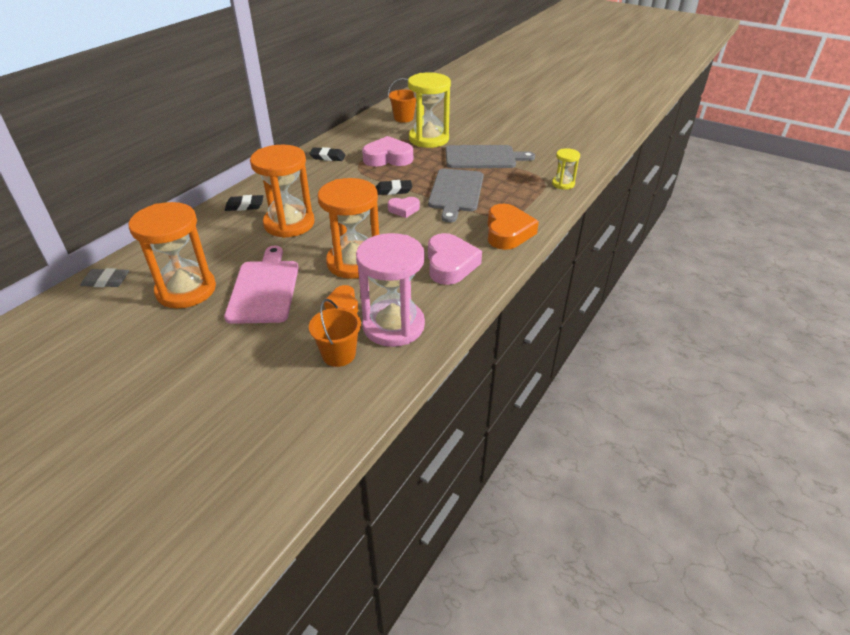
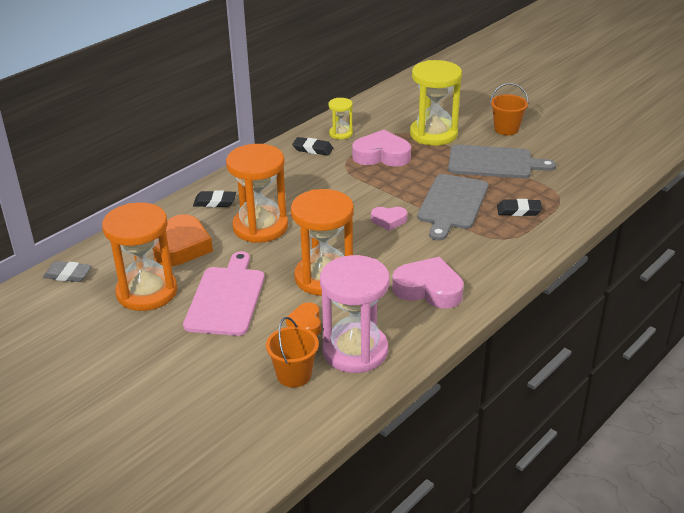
camera: 10 degrees right, 5 degrees down
black eraser [376,180,412,195] -> black eraser moved to [497,199,542,216]
orange bucket [388,78,416,123] -> orange bucket moved to [490,83,529,135]
pink heart [428,233,482,285] -> pink heart turned 75 degrees counterclockwise [392,257,464,309]
orange heart [487,204,539,250] -> orange heart moved to [152,214,213,266]
yellow hourglass [552,148,580,190] -> yellow hourglass moved to [328,98,353,140]

